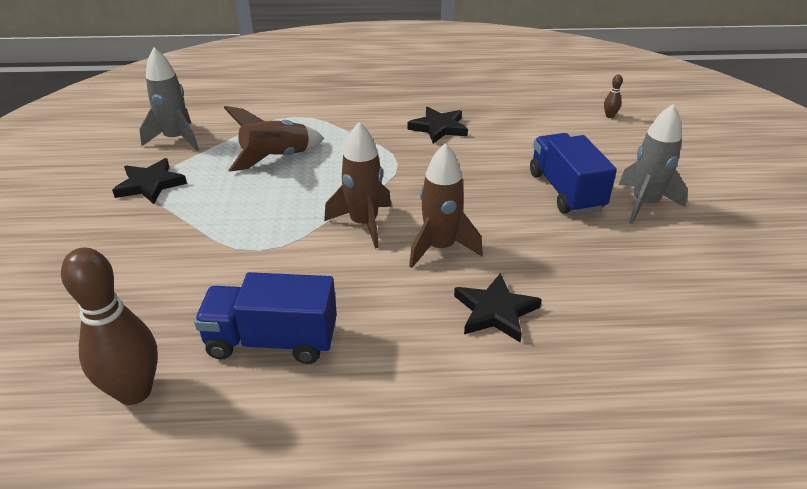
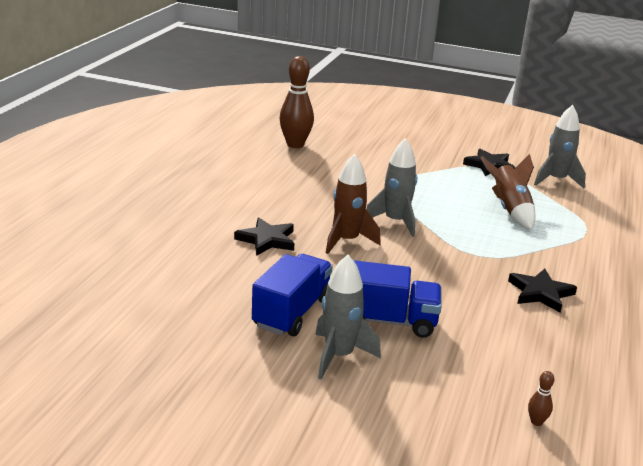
camera: 110 degrees right, 10 degrees down
blue truck [194,272,337,364] -> blue truck moved to [252,254,333,336]
brown rocket [324,122,391,249] -> grey rocket [366,138,417,237]

